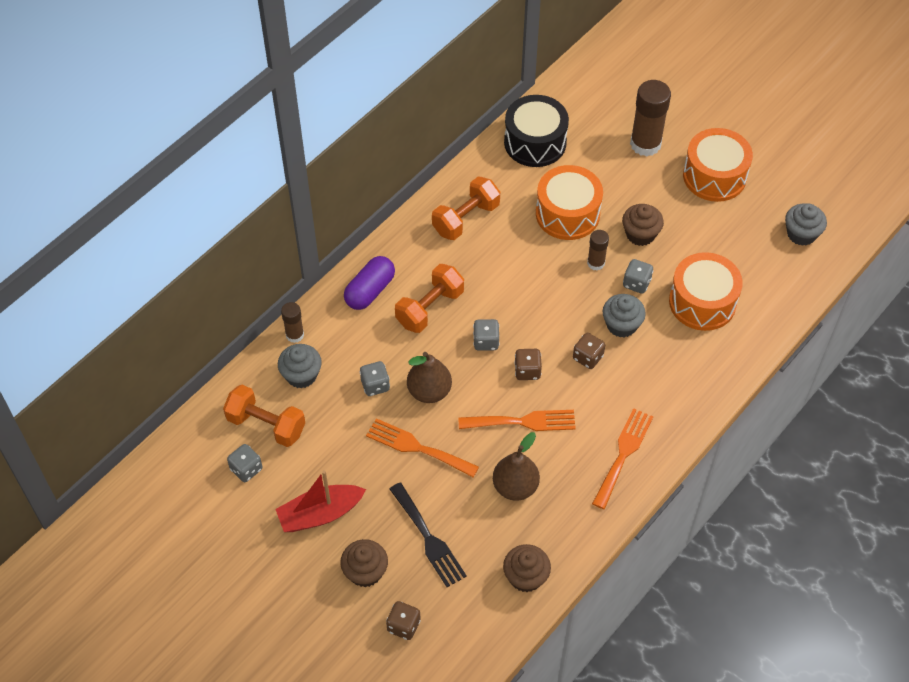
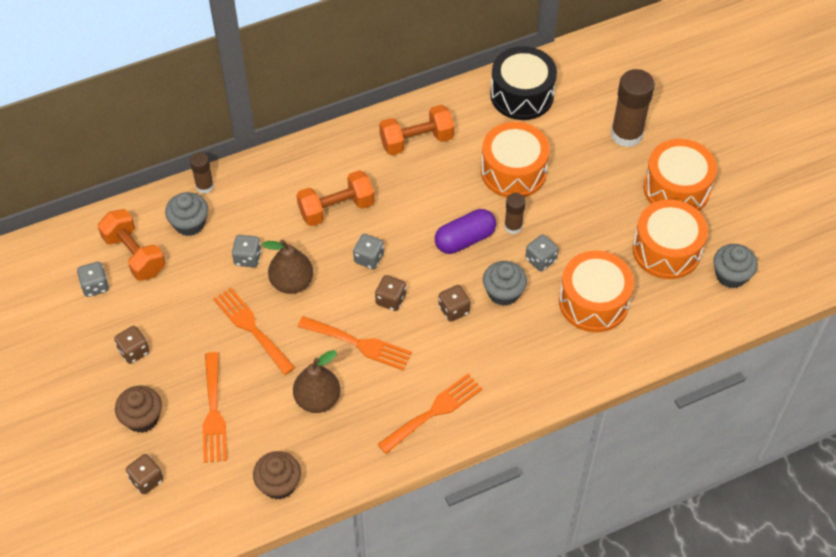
camera: 25 degrees right, 0 degrees up
red boat [275,470,366,532] -> brown dice [114,326,150,364]
purple capsule [344,256,395,310] -> purple capsule moved to [435,209,496,254]
black fork [390,483,467,587] -> orange fork [203,352,227,463]
brown cupcake [622,204,664,246] -> none
none -> orange drum [633,199,708,279]

